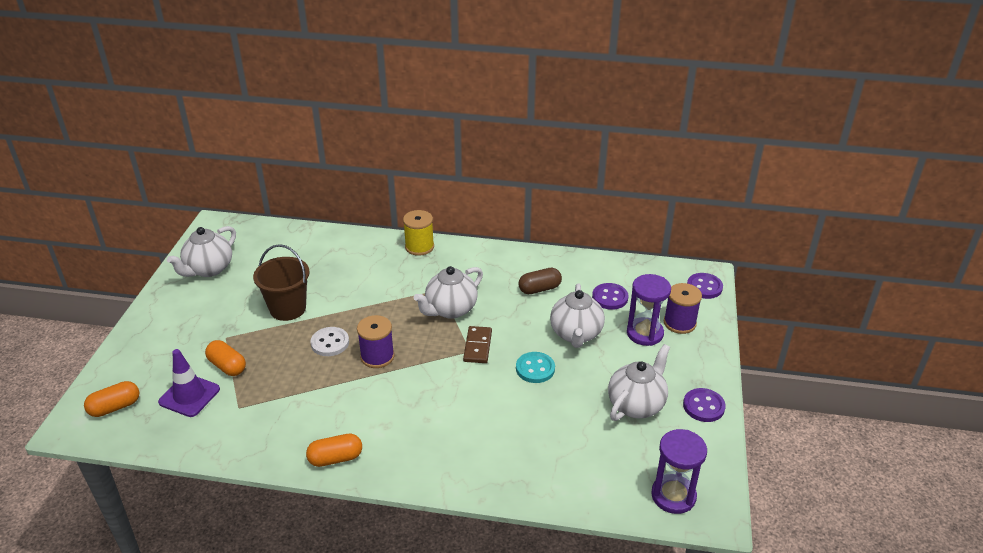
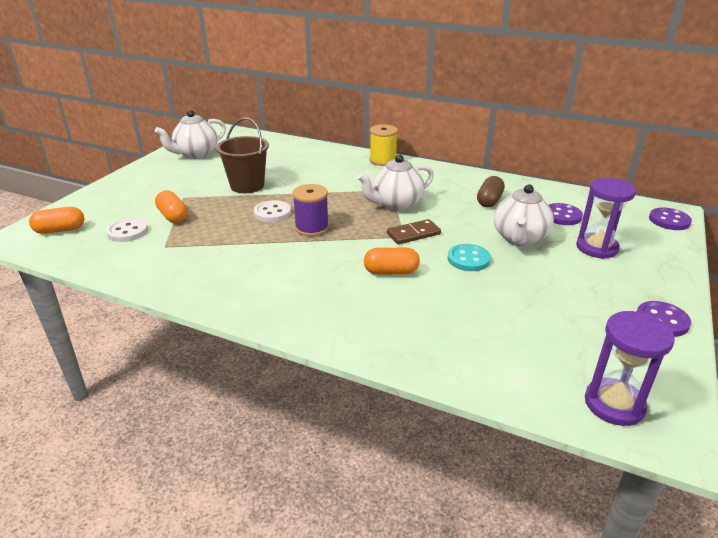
camera: 15 degrees right, 5 degrees down
purple traffic cone [158,349,220,417] -> white button [106,218,148,242]
orange capsule [306,434,362,467] -> orange capsule moved to [364,248,420,275]
brown domino [463,326,492,363] -> brown domino turned 45 degrees clockwise [387,219,441,244]
brown capsule [518,268,562,294] -> brown capsule turned 60 degrees counterclockwise [477,176,505,207]
white teapot [608,344,670,421] -> none
purple spool [664,283,702,334] -> none

